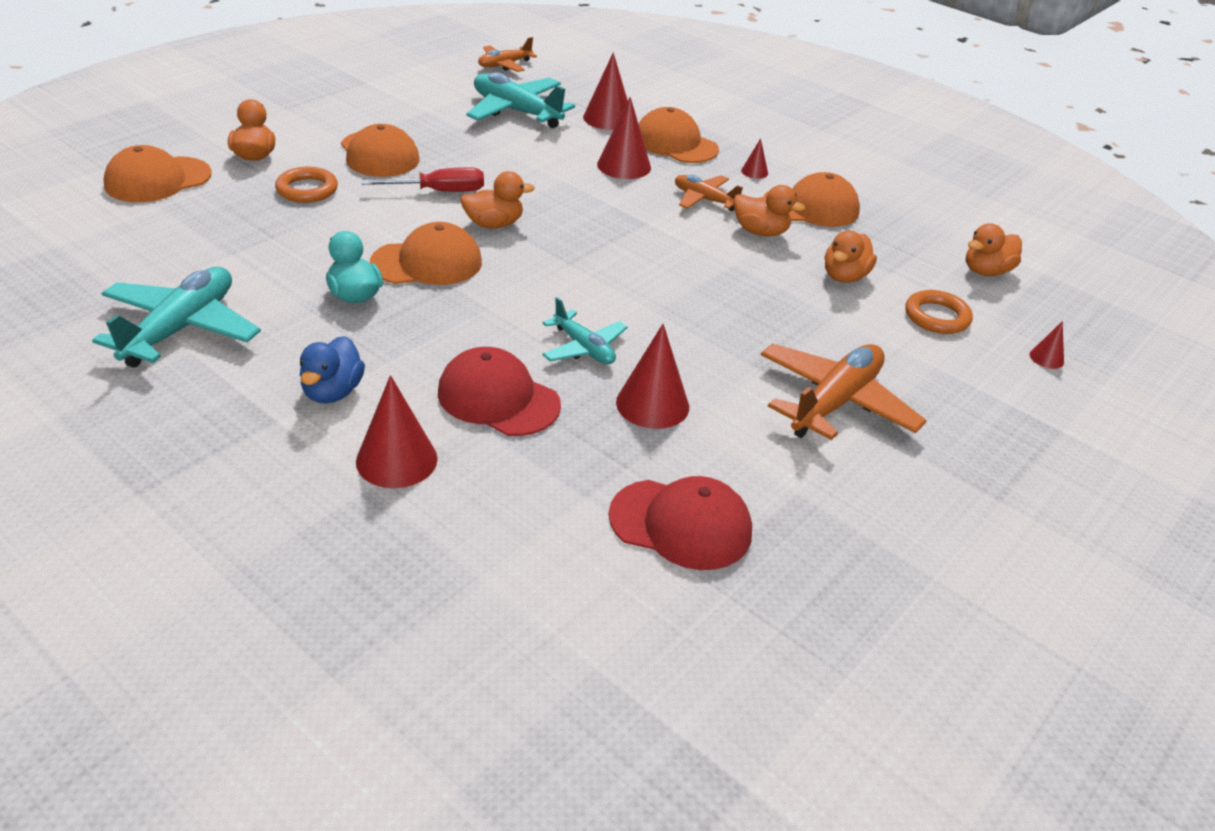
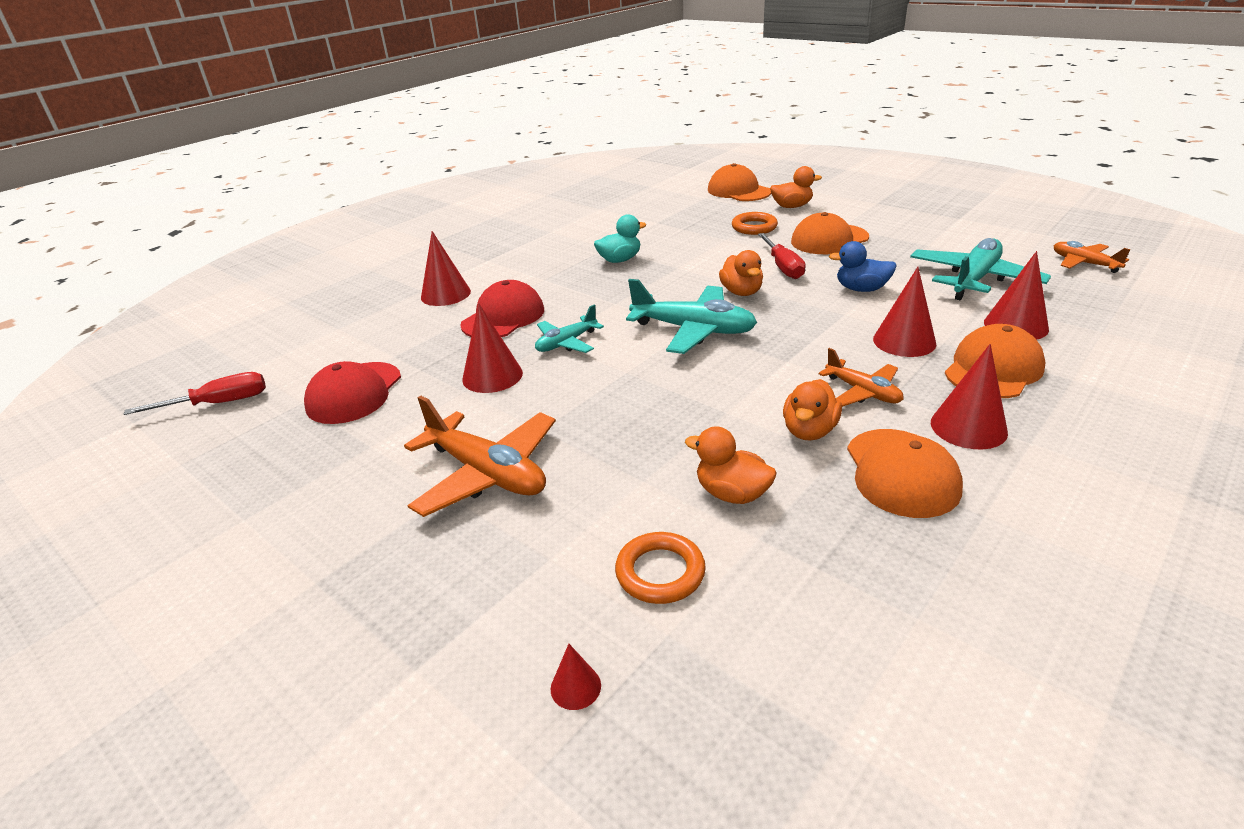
camera: 95 degrees right, 5 degrees down
turquoise plane [92,267,261,368] -> turquoise plane moved to [626,279,757,354]
blue duck [300,336,365,403] -> blue duck moved to [829,241,897,292]
orange cap [370,222,482,285] -> none
orange plane [675,175,743,211] -> orange plane turned 105 degrees clockwise [818,348,903,407]
red cone [741,138,768,179] -> red cone [931,344,1008,449], size x1.98
orange duck [966,223,1022,276] -> none
none -> red screwdriver [124,372,266,415]

